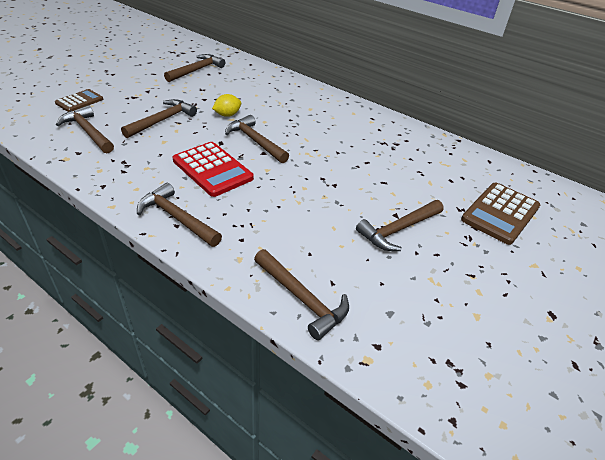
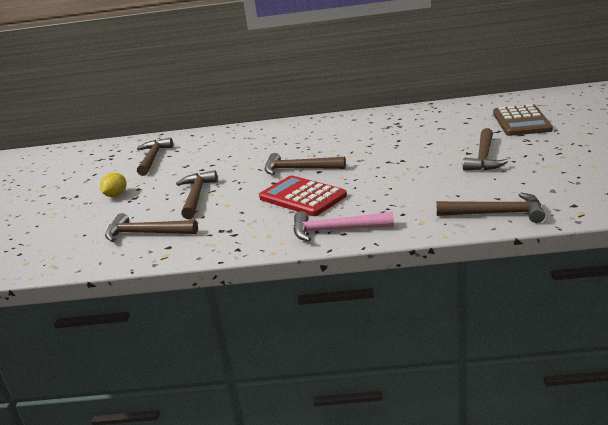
camera: 30 degrees left, 15 degrees down
brown calculator [55,89,103,112] -> none
brown hammer [137,183,222,247] -> pink hammer [294,211,394,241]
red calculator [173,142,254,197] -> red calculator turned 150 degrees counterclockwise [259,176,347,216]
yellow lemon [212,94,241,117] -> yellow lemon moved to [100,172,127,197]

